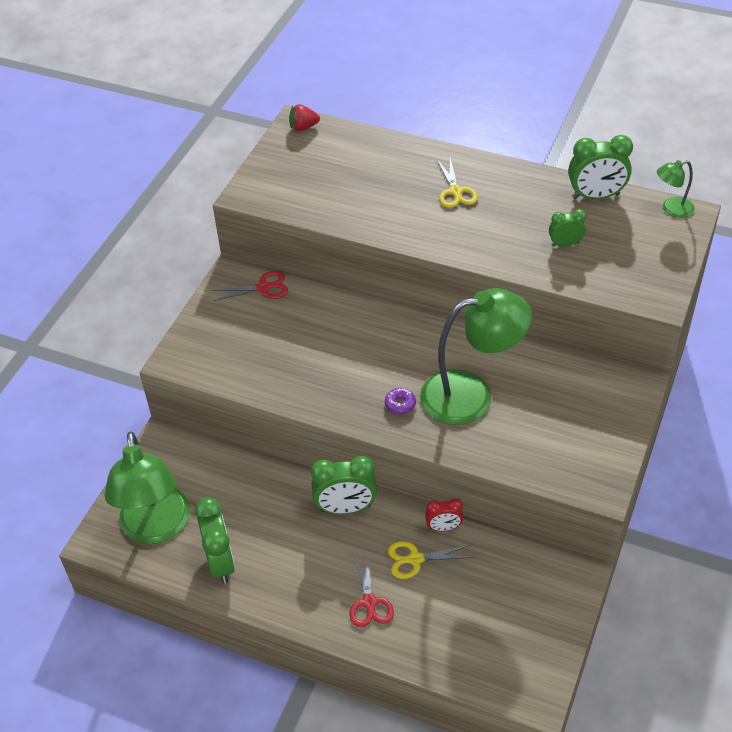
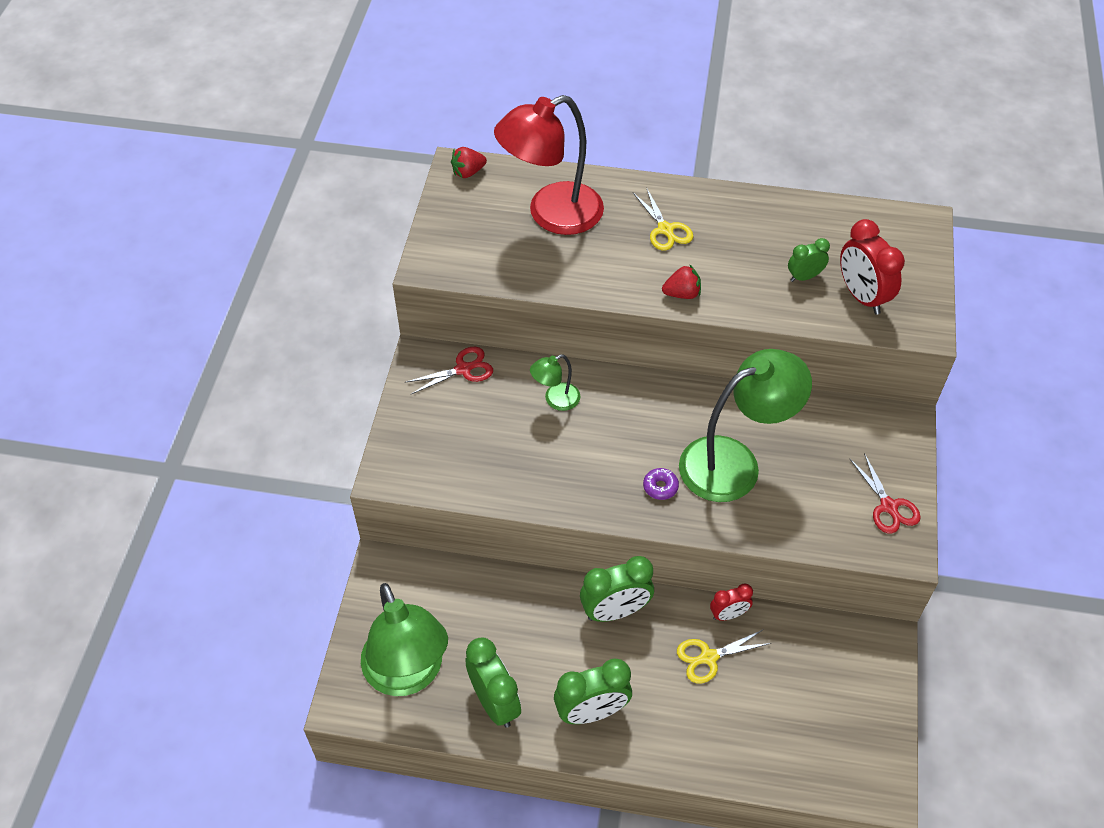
camera: 15 degrees left, 5 degrees up
red scissors [349,552,394,628] -> red scissors moved to [850,453,921,534]
green clock [568,135,633,199] -> green clock moved to [554,659,632,724]
green lamp [657,160,694,218] -> green lamp moved to [530,354,581,411]
none -> red lamp [494,95,604,235]
none -> red strawberry [662,264,701,299]
none -> red clock [840,219,905,315]

